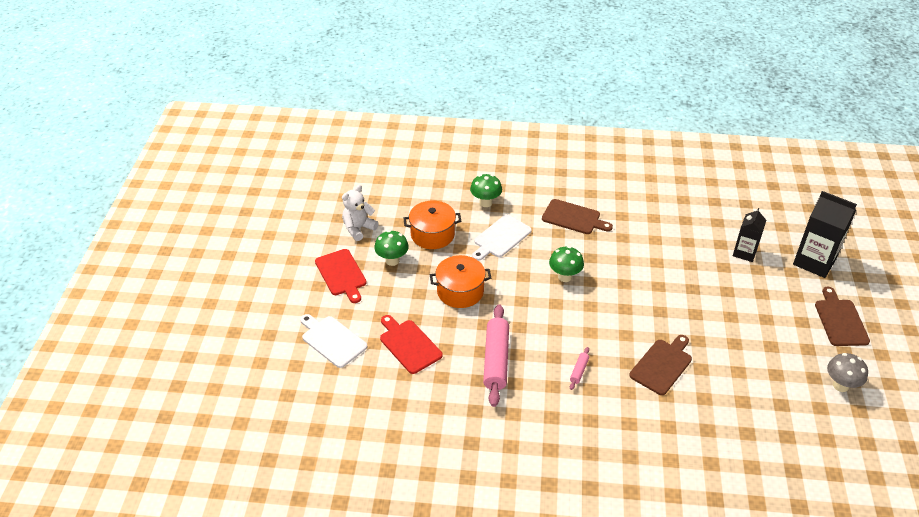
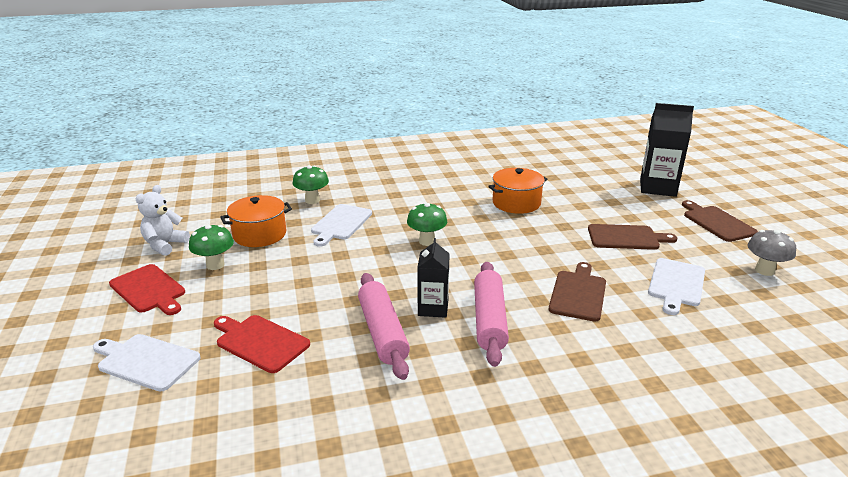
camera: 20 degrees left, 15 degrees down
orange pot [430,255,491,308] -> orange pot moved to [488,168,547,214]
brown cutting board [542,199,613,234] -> brown cutting board moved to [588,224,677,250]
pink rolling pin [570,347,589,390] -> pink rolling pin [474,262,509,367], size x2.26
black carton [733,208,766,262] -> black carton moved to [417,238,449,318]
none -> white cutting board [648,258,705,315]

